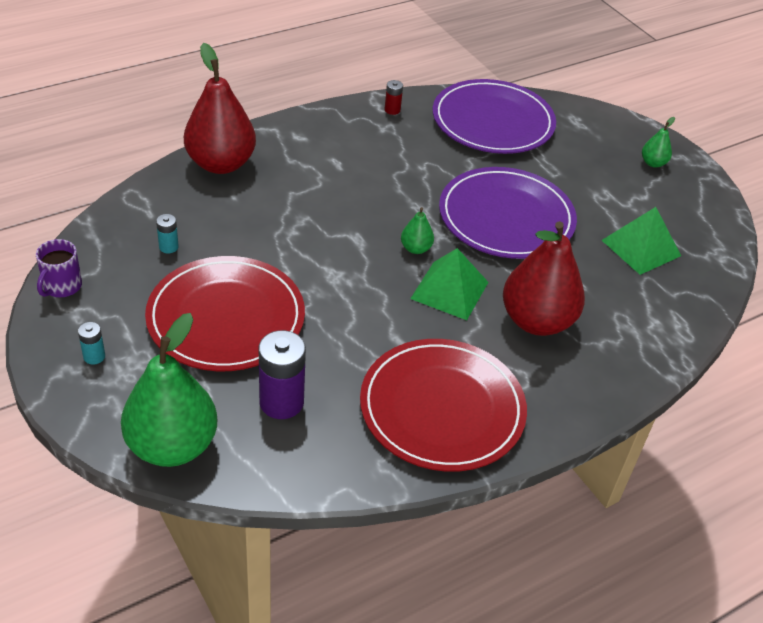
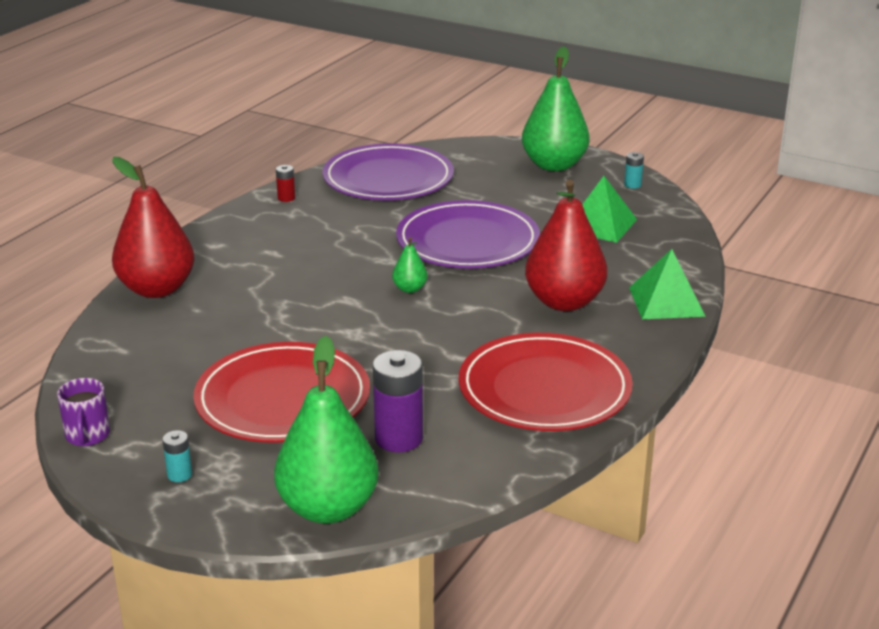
camera: 25 degrees left, 15 degrees down
turquoise battery [156,214,179,253] -> turquoise battery moved to [624,152,644,189]
green pyramid [410,248,488,320] -> green pyramid moved to [629,249,706,319]
green pear [642,117,675,168] -> green pear [522,46,590,171], size x2.27

